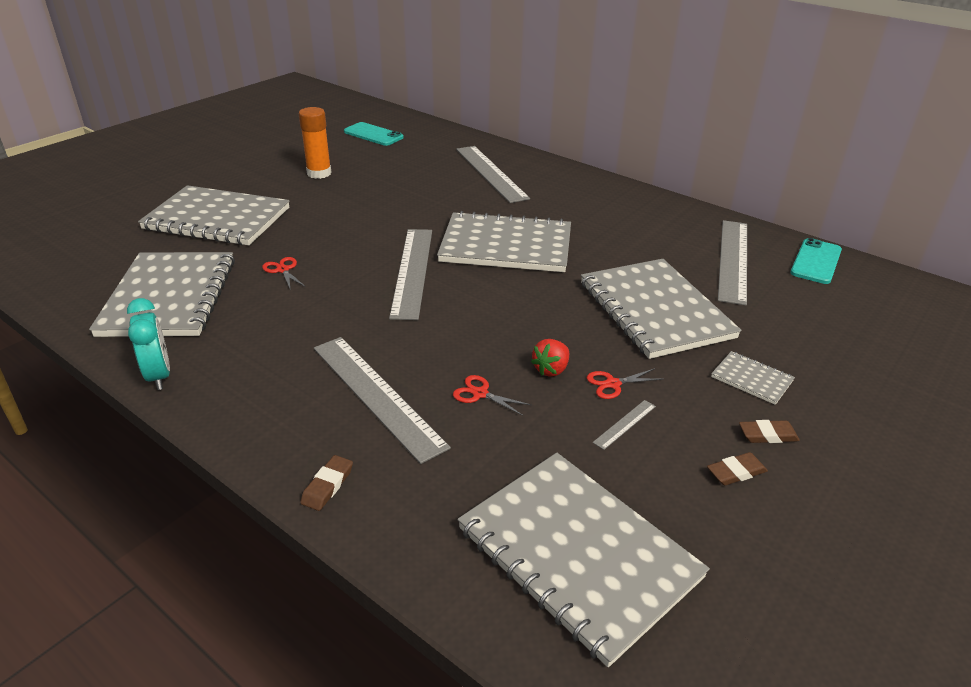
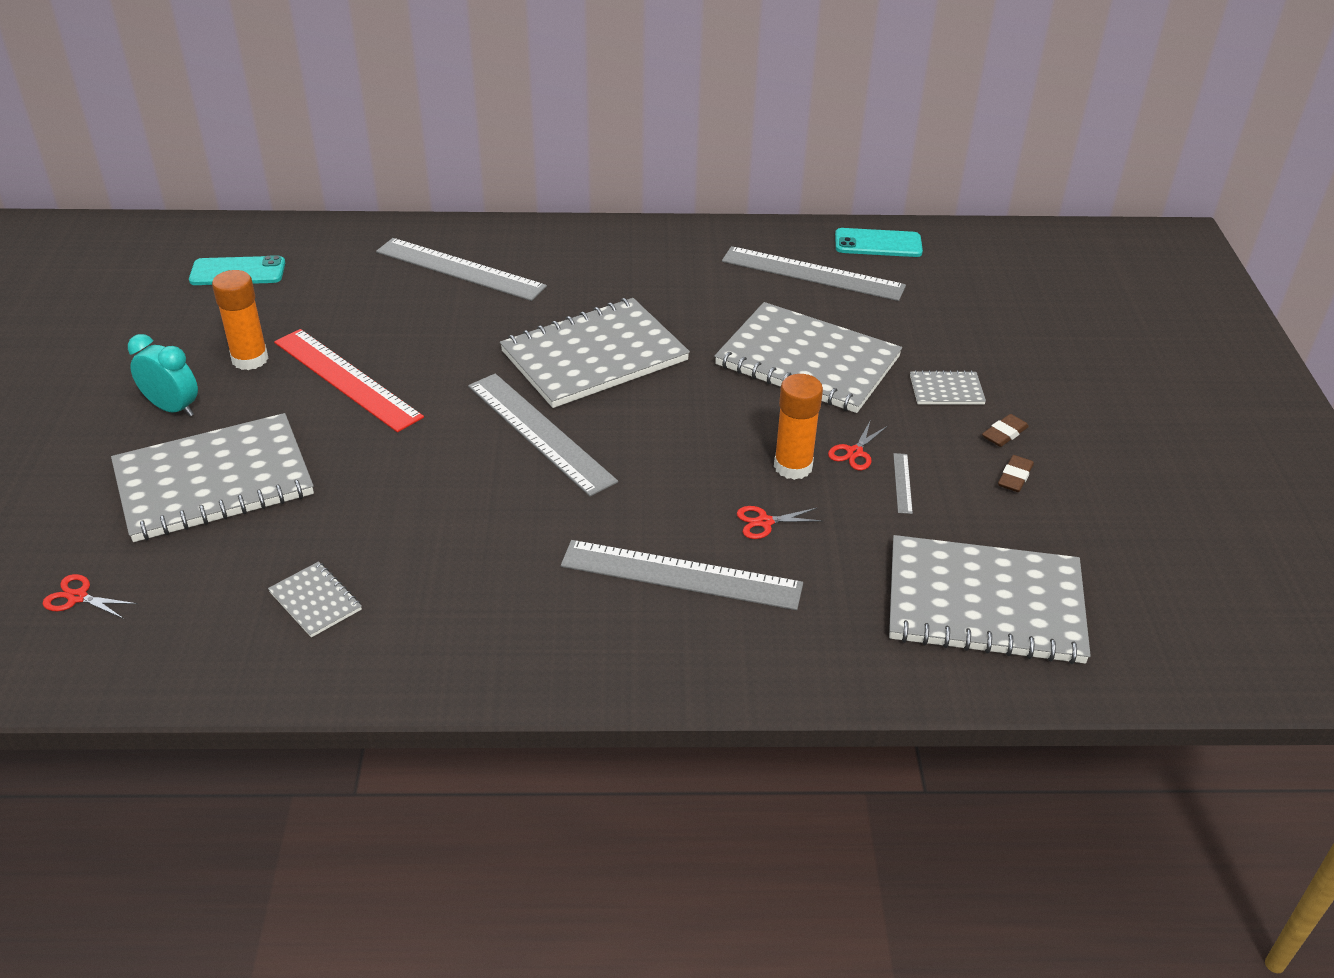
camera: 40 degrees left, 5 degrees up
grey notebook [89,252,235,337] -> grey notebook [268,561,362,638], size x0.43
turquoise clock [127,298,170,390] -> turquoise clock moved to [128,334,198,417]
red scissors [262,257,306,291] -> red scissors moved to [43,574,138,619]
brown eraser [300,455,353,511] -> none
red strawberry [531,339,569,376] -> orange glue stick [774,374,823,480]
grey ruler [718,220,747,306] -> grey ruler turned 45 degrees counterclockwise [722,246,906,301]
turquoise phone [790,238,842,284] -> turquoise phone turned 75 degrees counterclockwise [835,228,923,257]
none -> red ruler [274,329,424,432]

